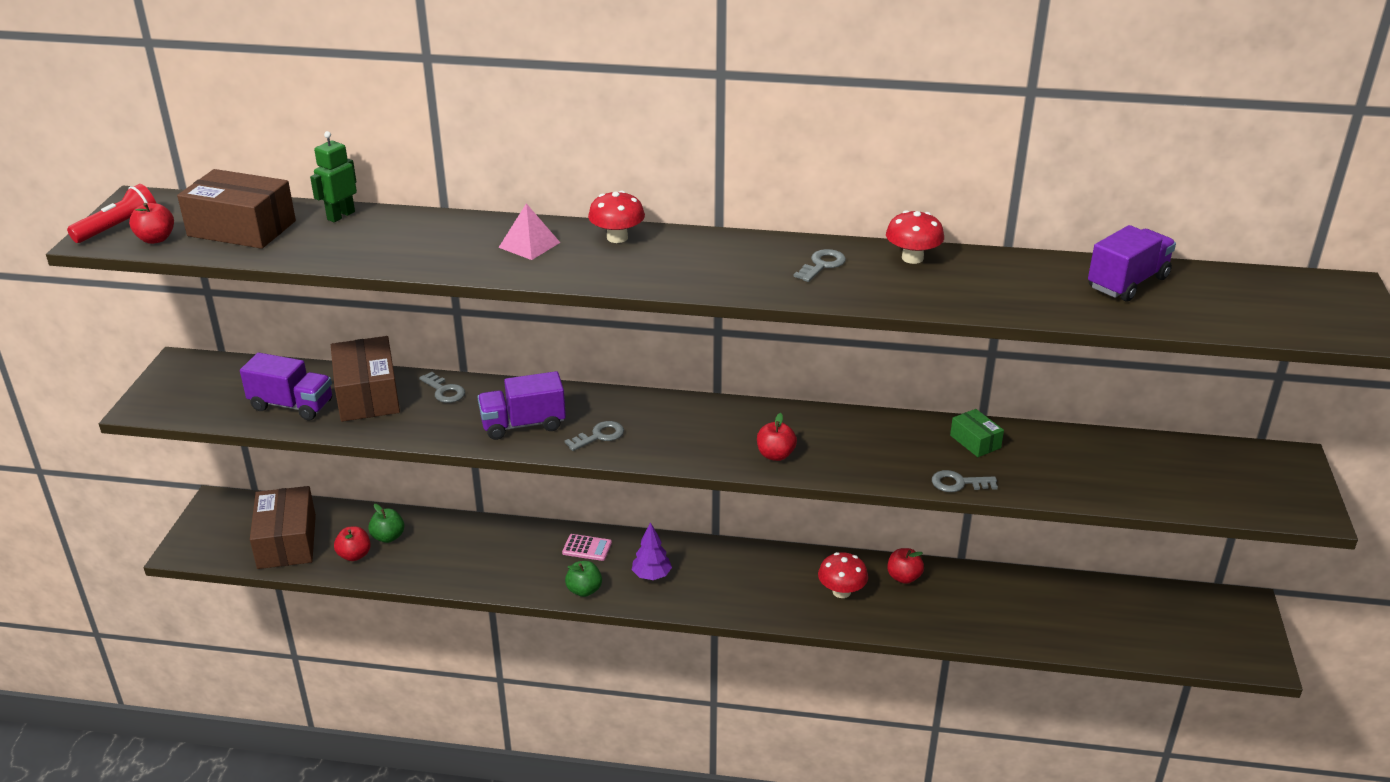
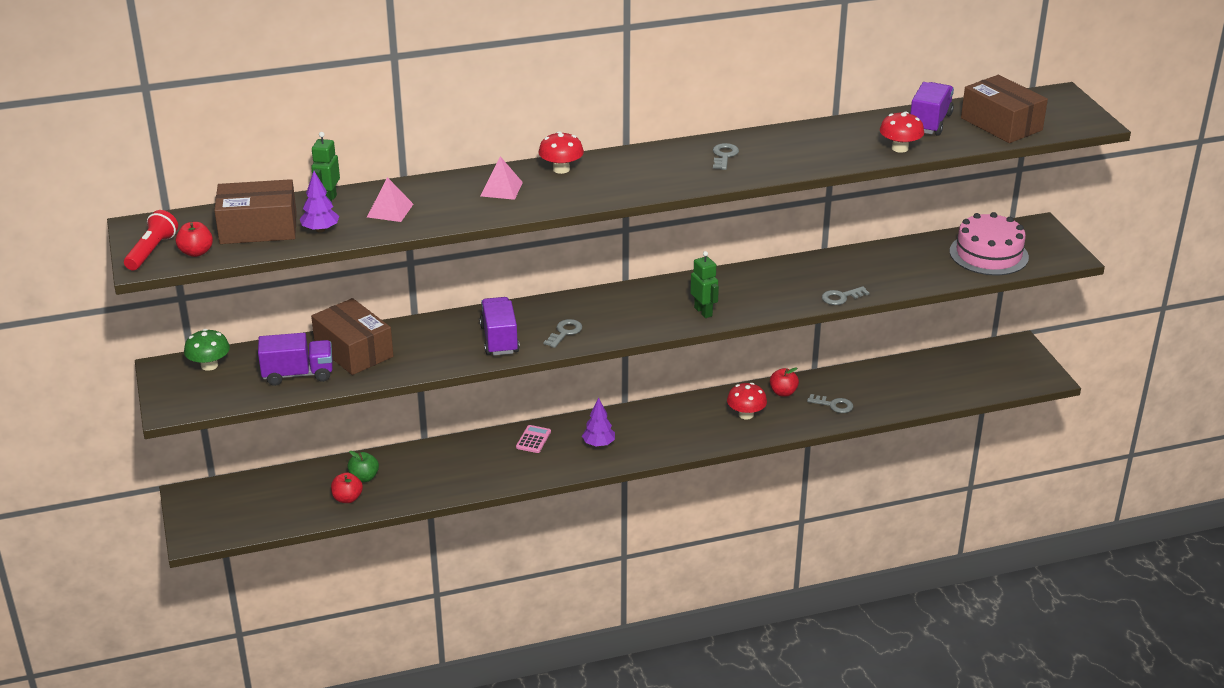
camera: 25 degrees left, 0 degrees up
brown box [250,486,316,569] -> brown box moved to [961,75,1048,143]
grey key [419,372,465,403] -> grey key moved to [807,394,853,413]
purple truck [478,371,566,440] -> purple truck turned 120 degrees clockwise [479,297,520,355]
pink calculator [562,534,612,561] -> pink calculator turned 60 degrees counterclockwise [516,425,551,453]
green apple [565,561,602,597] -> none
red apple [757,413,797,461] -> green robot [690,251,719,318]
red mushroom [886,210,944,264] -> red mushroom moved to [880,112,924,153]
green box [950,409,1004,457] -> none
none -> green mushroom [184,329,230,371]
none -> purple tree [300,171,339,233]
none -> pink pyramid [367,177,413,222]
none -> pink cake [950,212,1029,275]

